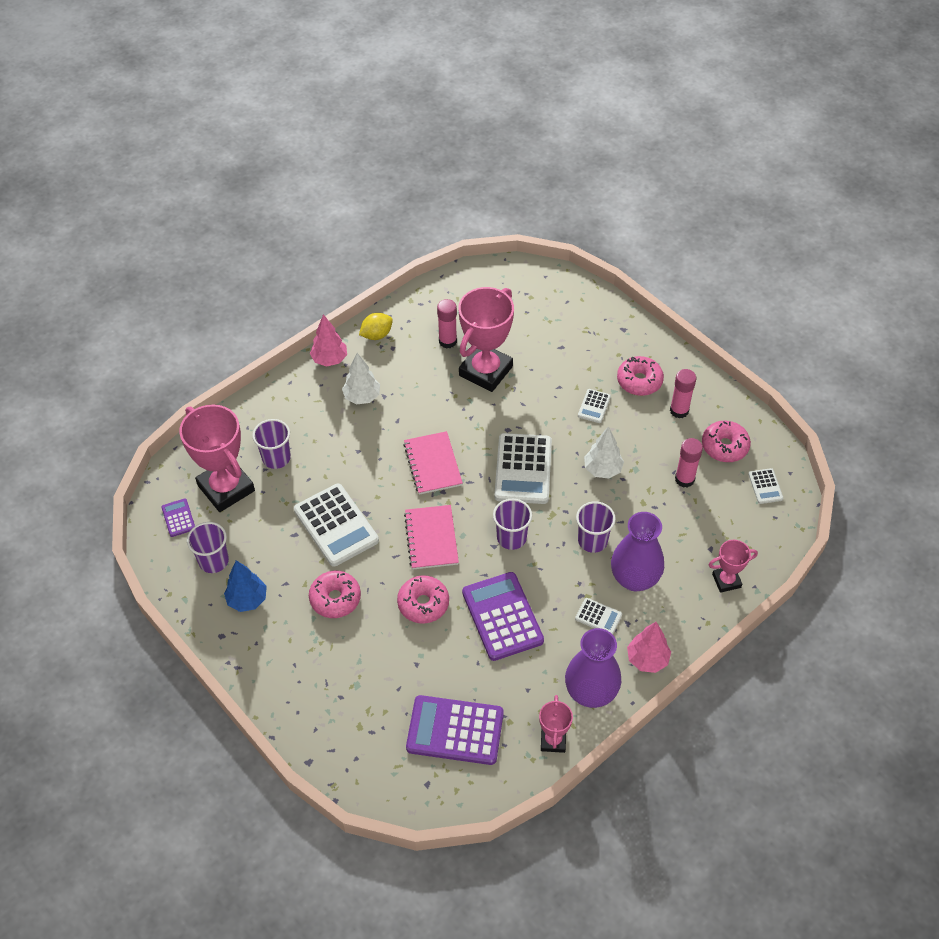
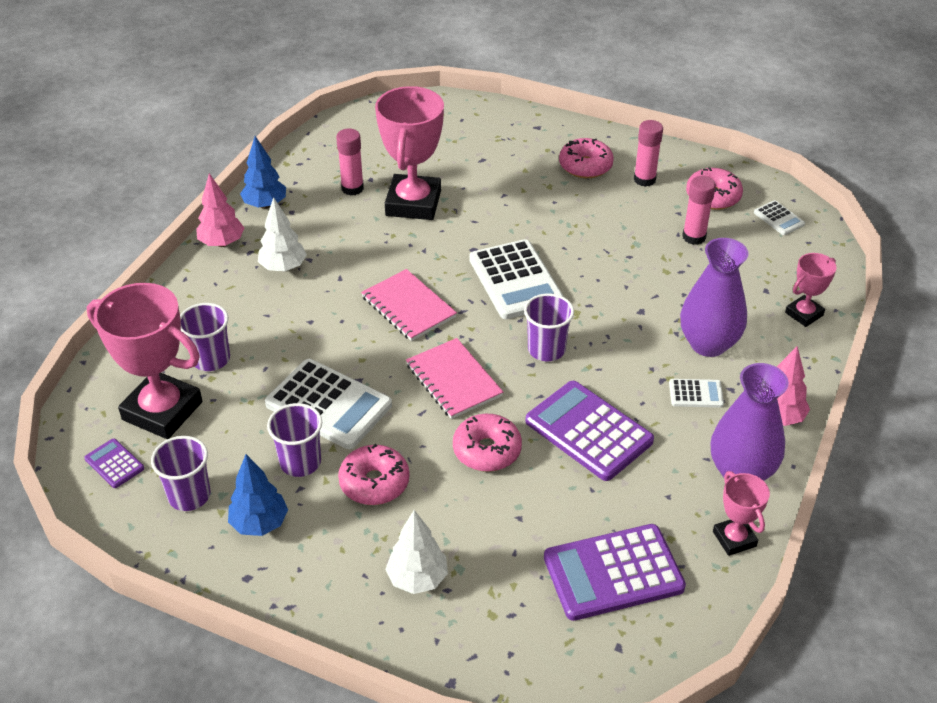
camera: 25 degrees left, 10 degrees down
yellow lemon [359,313,393,340] -> blue tree [240,136,286,209]
purple cup [576,501,616,553] -> purple cup moved to [267,403,322,477]
white calculator [578,389,611,423] -> none
white tree [584,426,624,479] -> white tree moved to [385,510,448,594]

